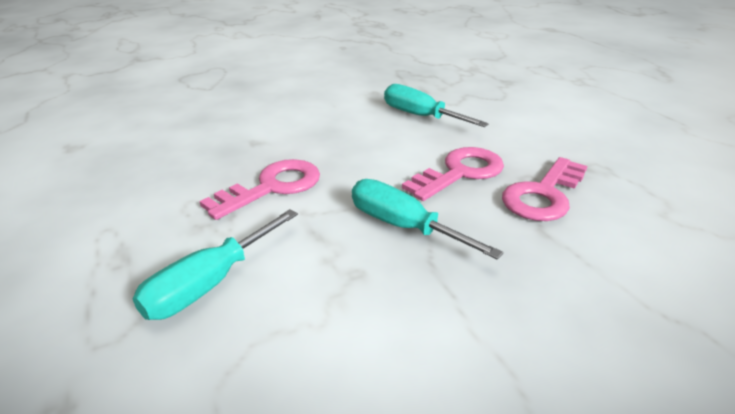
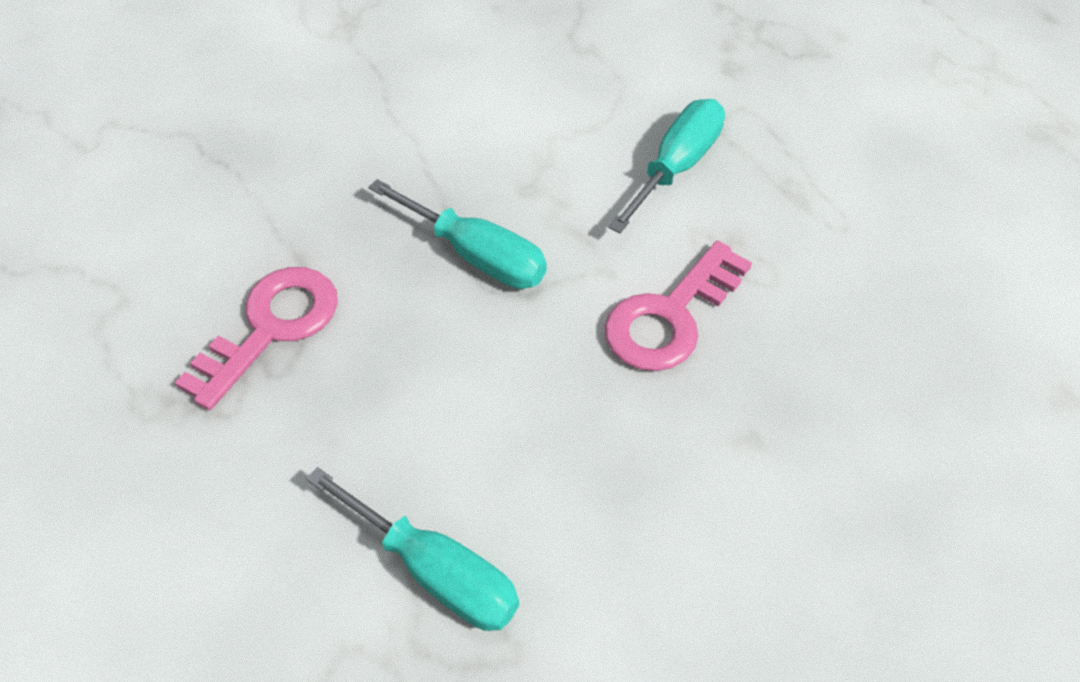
camera: 175 degrees right, 20 degrees up
pink key [402,147,504,201] -> none

